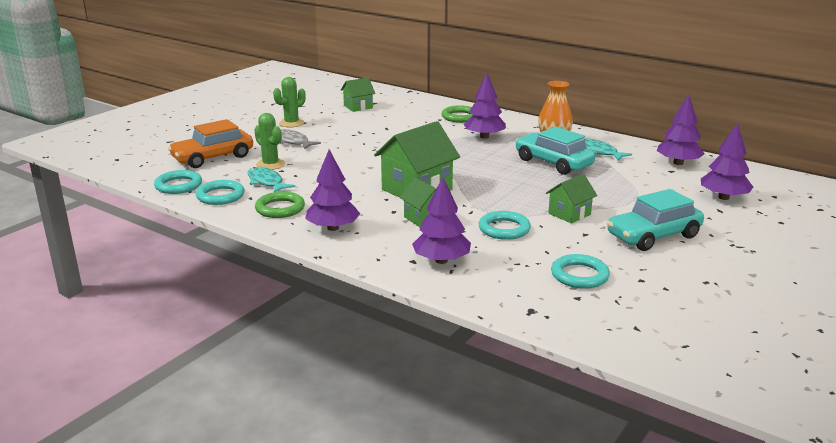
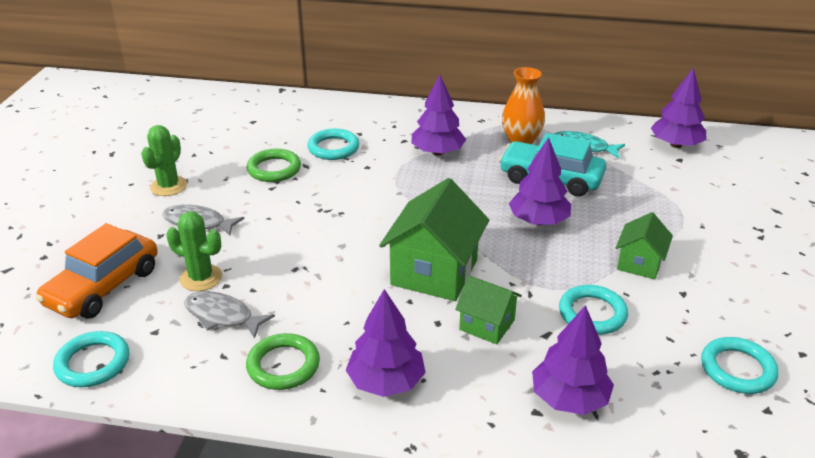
camera: 25 degrees left, 10 degrees up
turquoise ring [196,180,245,205] -> turquoise ring moved to [307,129,359,160]
turquoise fish [248,167,295,192] -> grey fish [184,291,275,339]
green house [341,78,375,112] -> none
green ring [442,105,473,123] -> green ring moved to [247,149,301,182]
turquoise car [607,189,704,251] -> none
purple tree [701,123,754,200] -> purple tree moved to [509,137,571,225]

